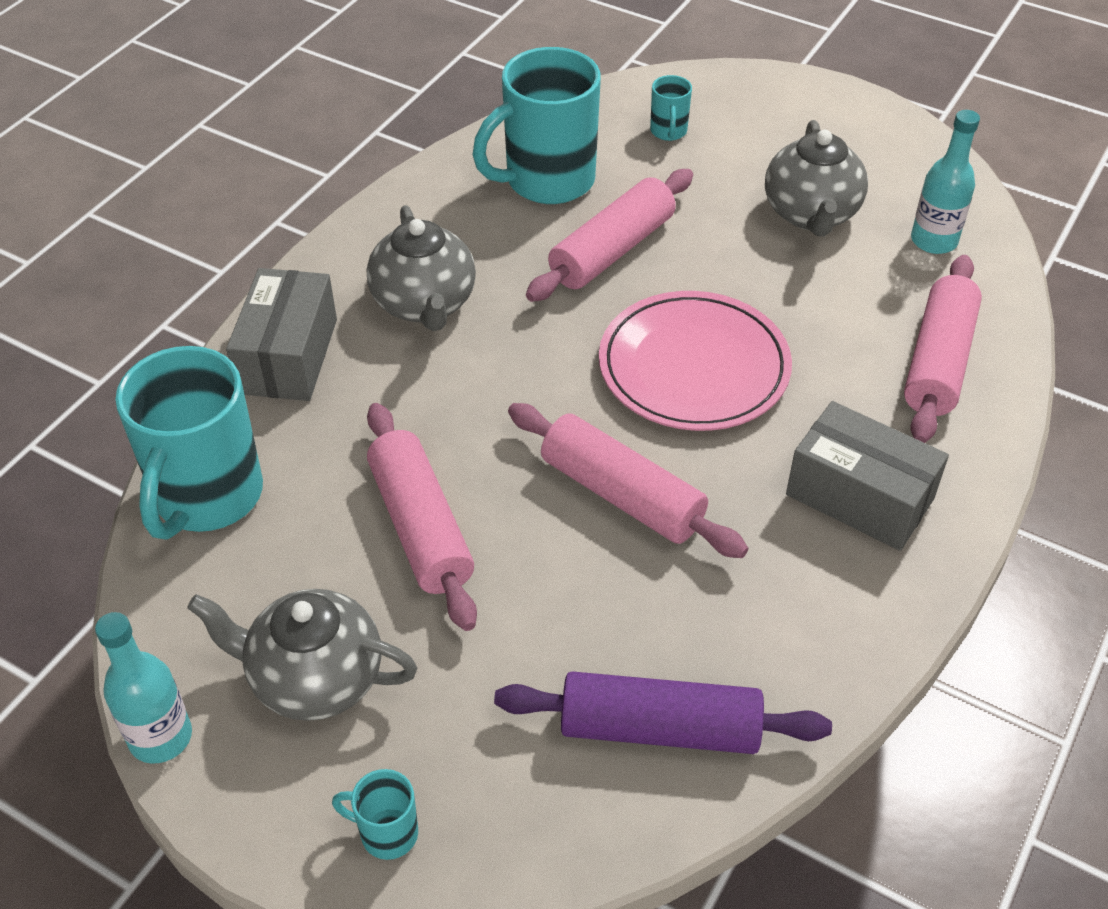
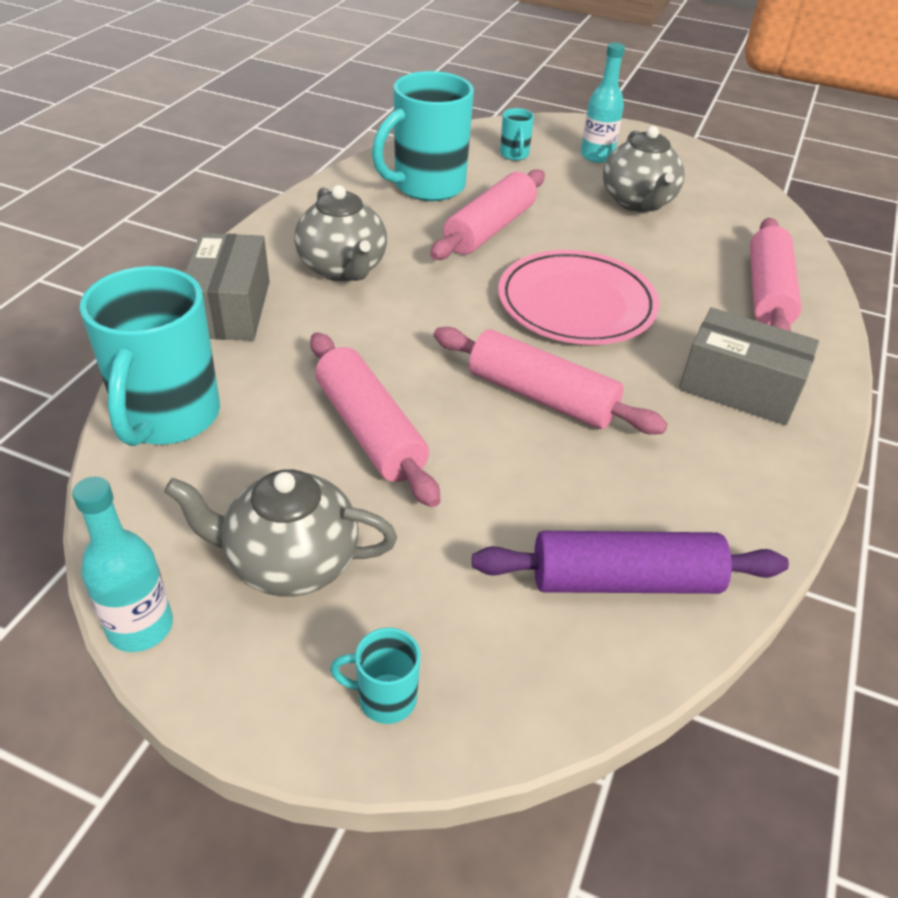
camera: 10 degrees left, 5 degrees down
turquoise bottle [911,110,980,254] -> turquoise bottle moved to [581,43,625,163]

